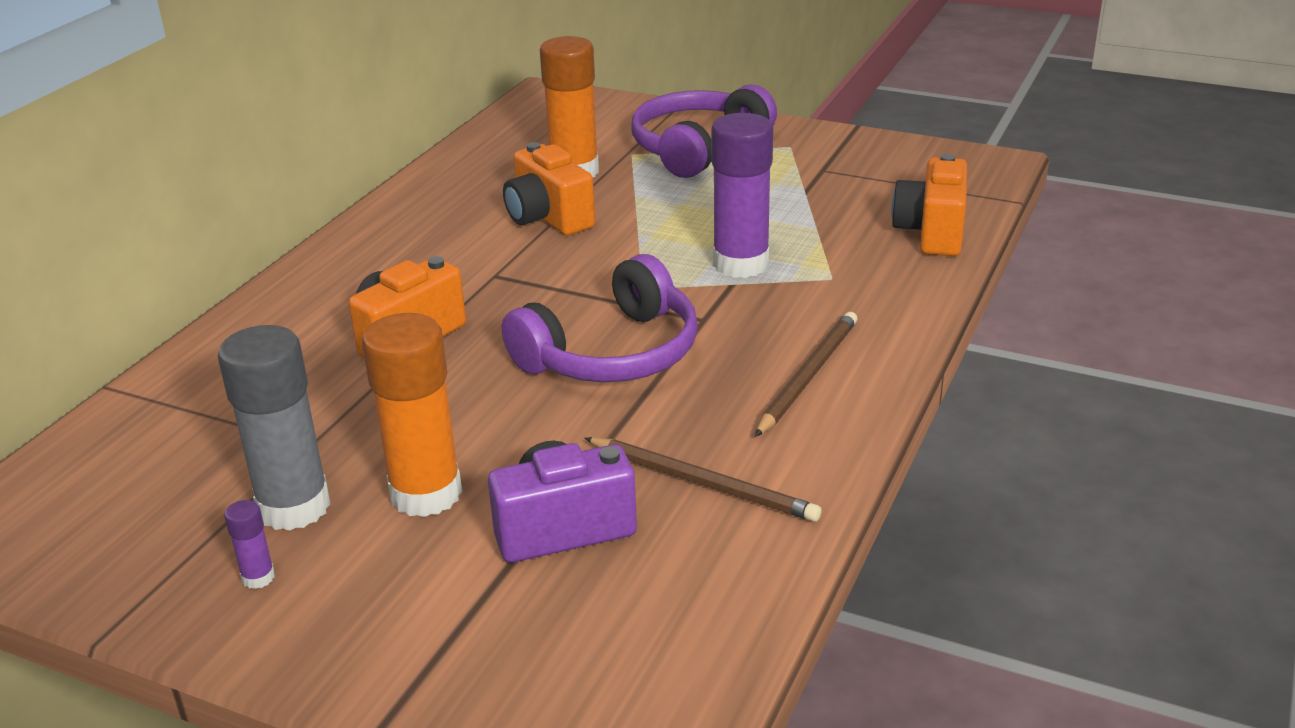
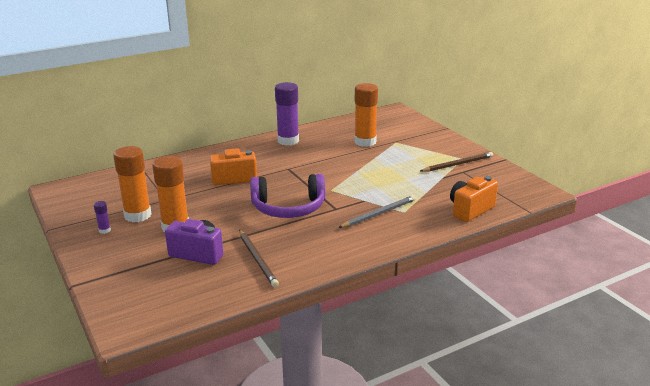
camera: 35 degrees right, 5 degrees down
grey glue stick [218,325,331,531] -> orange glue stick [113,146,152,222]
orange camera [503,142,595,236] -> none
purple headphones [631,84,777,178] -> none
purple glue stick [711,113,773,278] -> purple glue stick moved to [275,82,299,146]
brown pencil [755,312,857,437] -> brown pencil moved to [420,152,493,172]
none -> grey pencil [338,195,416,228]

